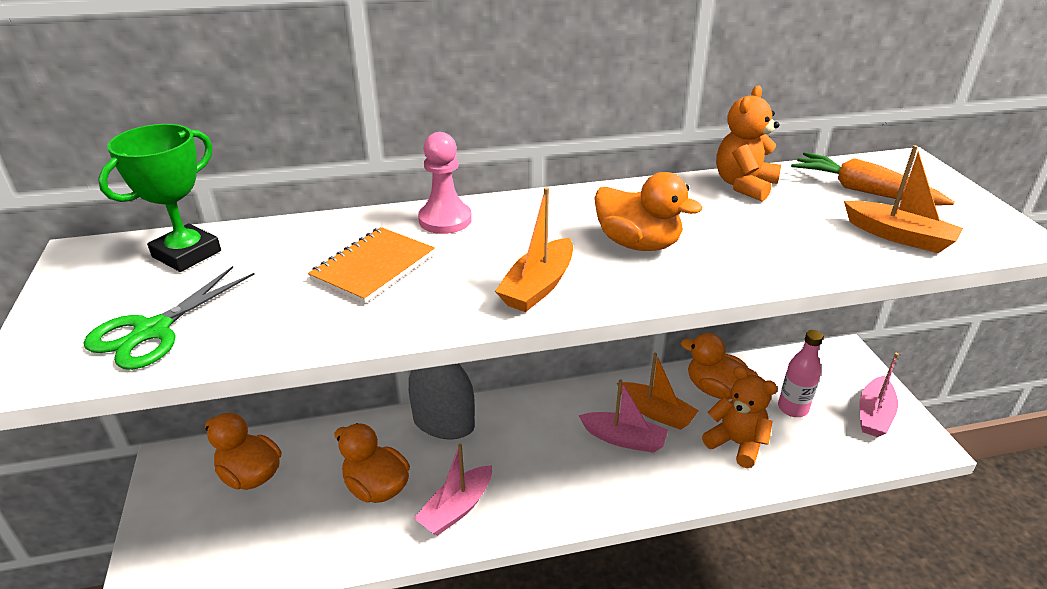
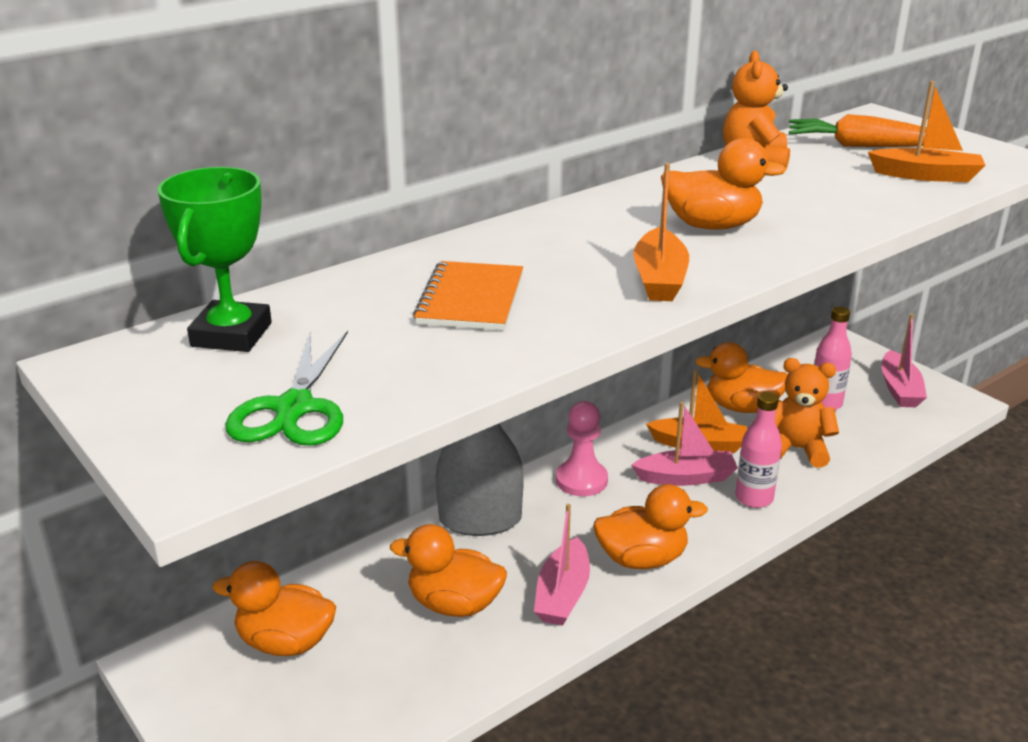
camera: 25 degrees left, 5 degrees down
pink pawn [418,132,472,234] -> pink pawn moved to [556,401,608,496]
none -> orange duck [593,484,708,569]
none -> pink bottle [735,392,782,508]

